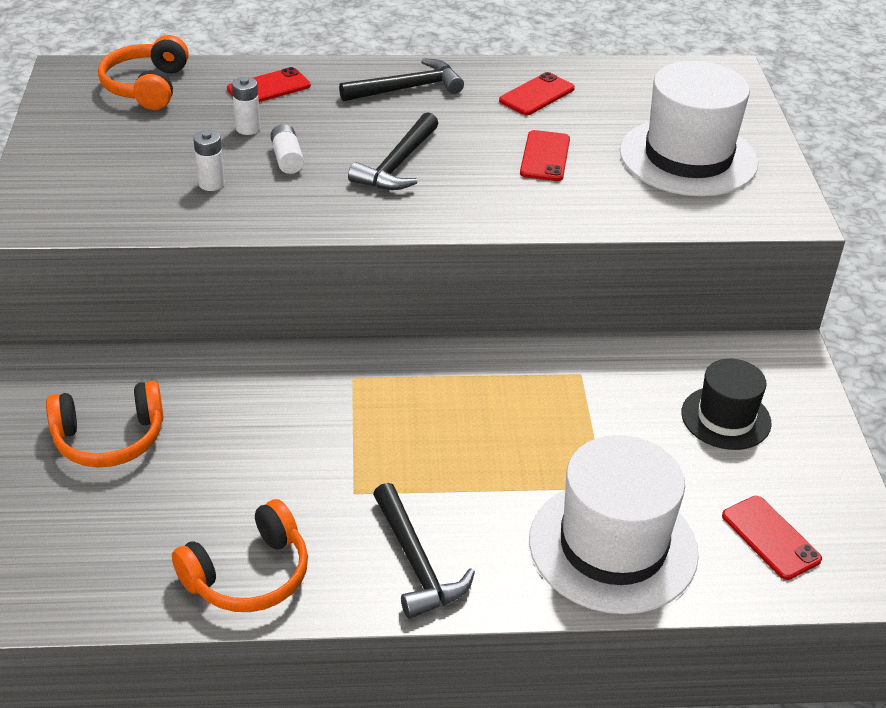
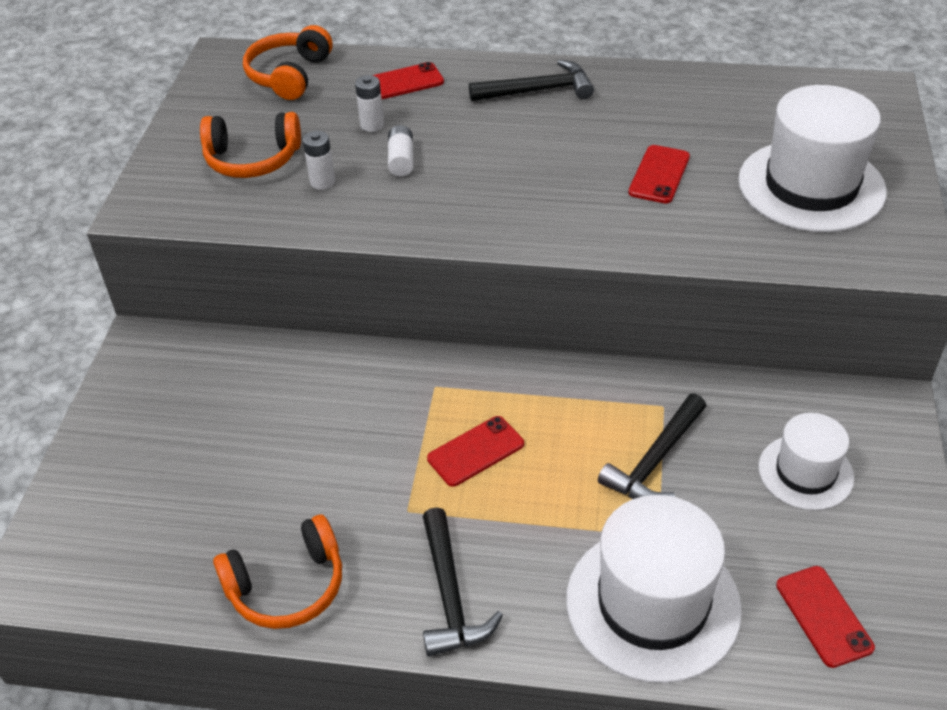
camera: 15 degrees right, 5 degrees up
orange headphones [46,381,164,467] -> orange headphones moved to [200,112,301,178]
black hammer [348,112,439,190] -> black hammer moved to [598,394,706,499]
red phone [499,72,575,115] -> red phone moved to [427,416,524,487]
black hat [682,359,772,450] -> white hat [758,413,854,510]

